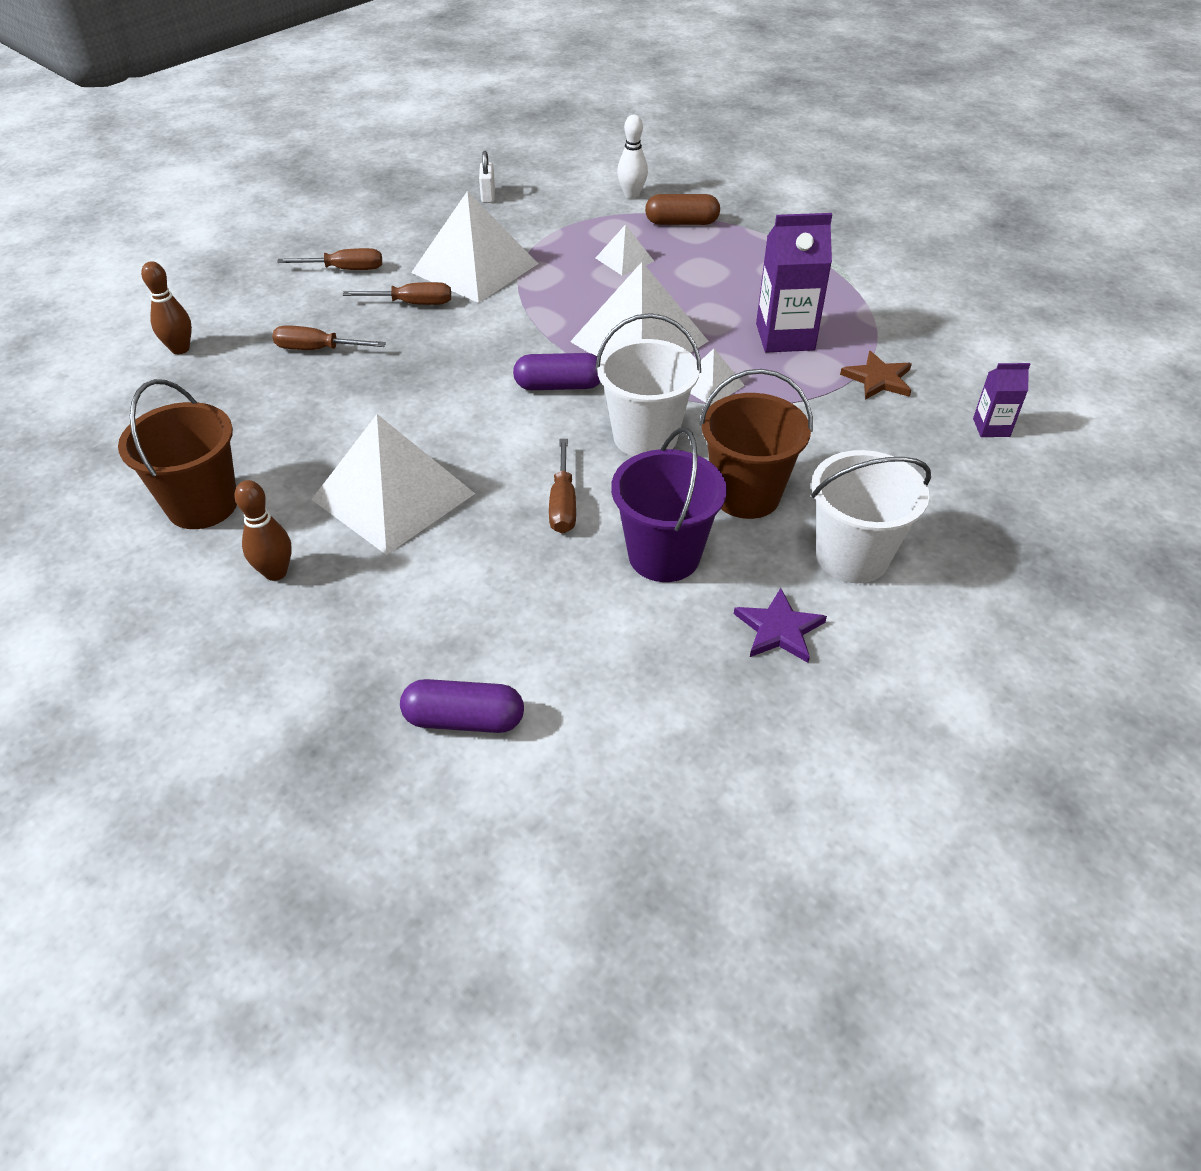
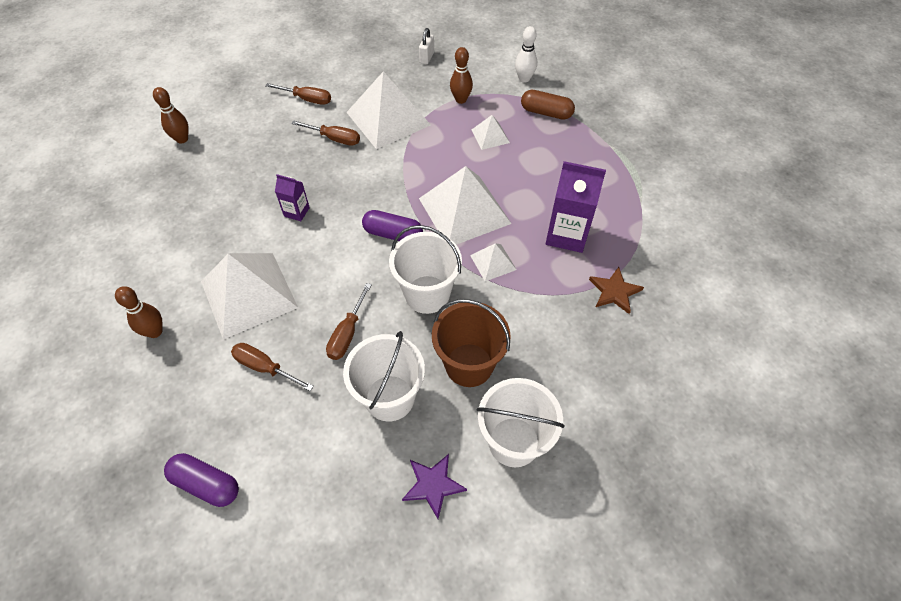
camera: 20 degrees right, 10 degrees up
brown bucket [118,379,237,529] -> none
brown screwdriver [272,325,386,350] -> brown screwdriver moved to [231,343,314,391]
purple bucket [611,428,727,582] -> white bucket [343,331,425,422]
purple carton [973,363,1030,437] -> purple carton moved to [275,174,310,221]
none -> brown bowling pin [450,47,473,104]

